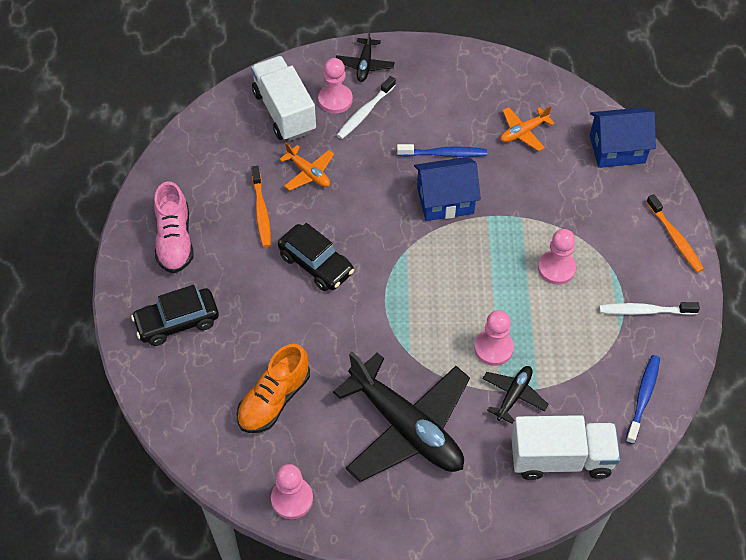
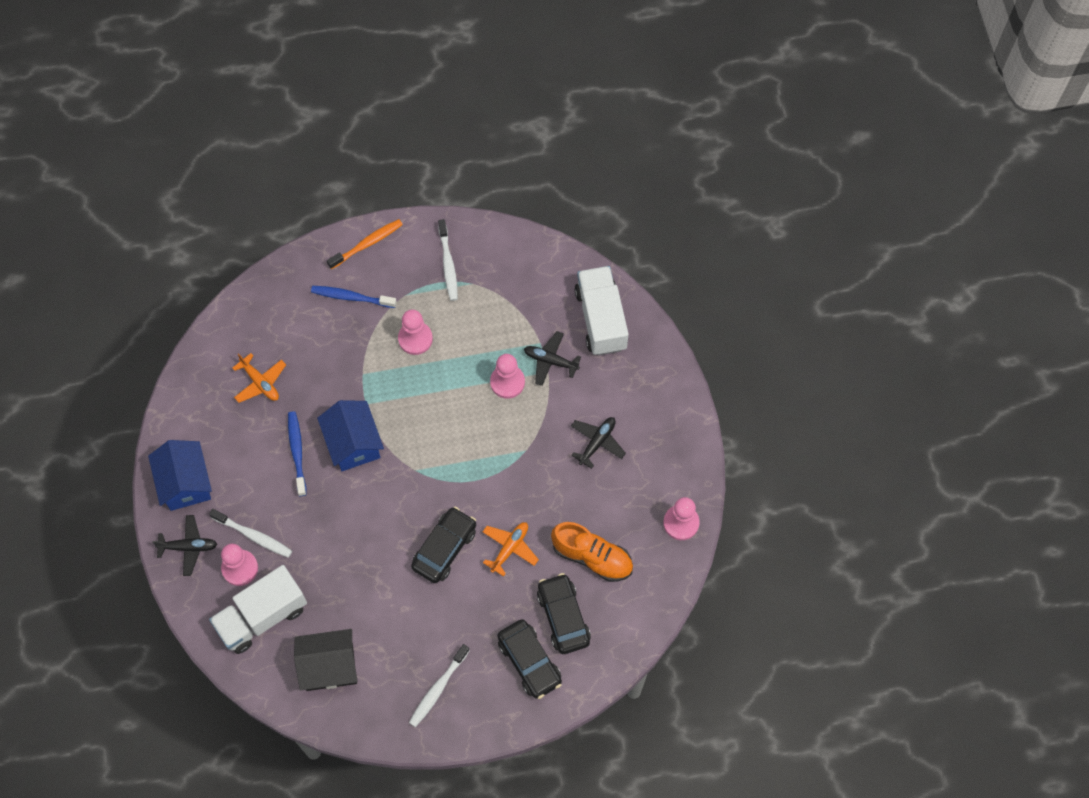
camera: 100 degrees left, 10 degrees up
pink shoe [154,181,193,273] -> white toothbrush [409,644,470,727]
orange toothbrush [251,166,271,247] -> none
orange plane [279,142,334,191] -> orange plane moved to [483,522,539,577]
black plane [333,352,470,482] -> black plane [571,417,626,469], size x0.45
blue house [590,107,656,168] -> blue house moved to [148,440,212,511]
blue toothbrush [626,355,660,444] -> blue toothbrush moved to [311,286,397,308]
none -> black house [294,629,358,691]
none -> black car [537,573,591,654]

